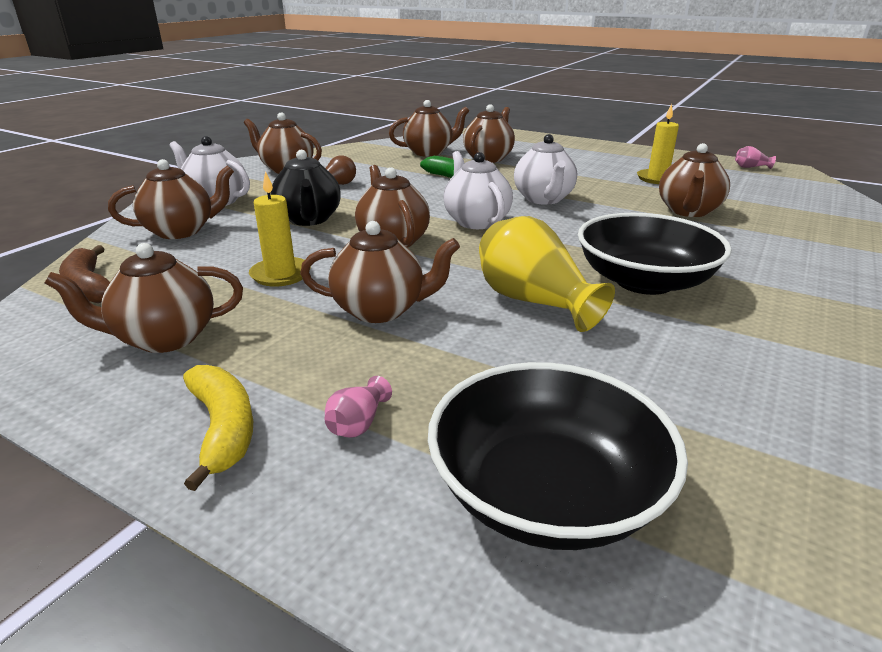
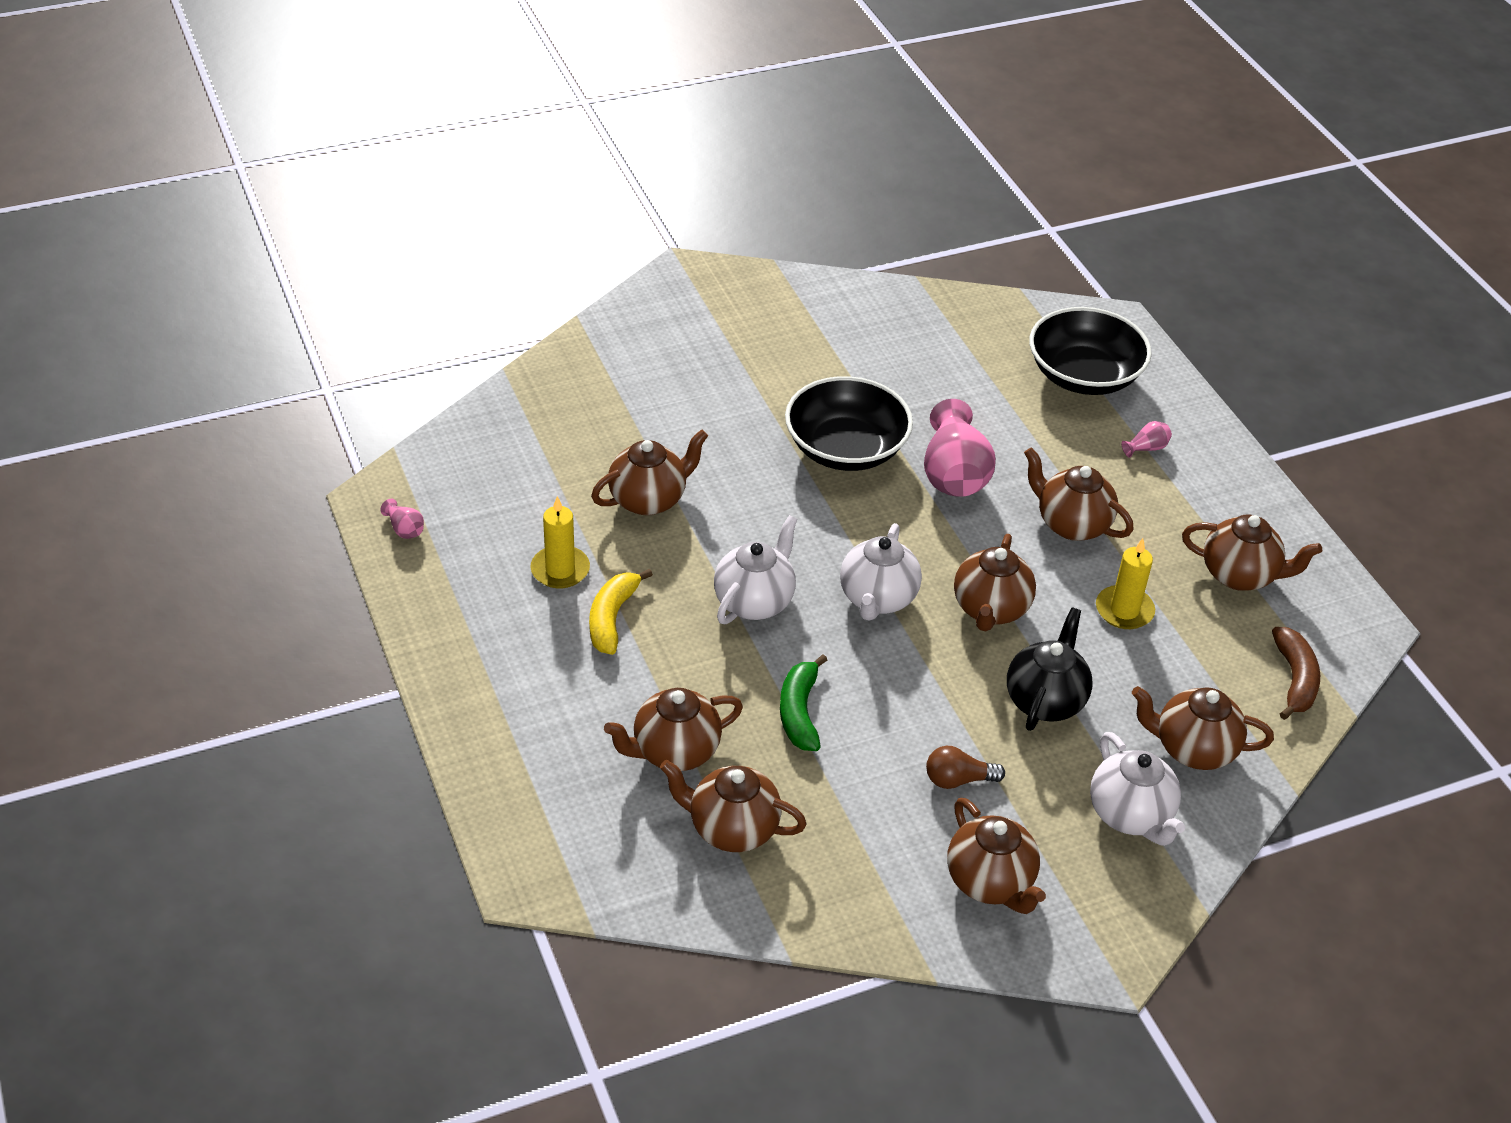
camera: 145 degrees left, 15 degrees up
yellow banana [183,365,253,491] -> yellow banana moved to [589,569,653,655]
yellow vase [479,216,615,332] -> pink vase [924,399,996,497]

